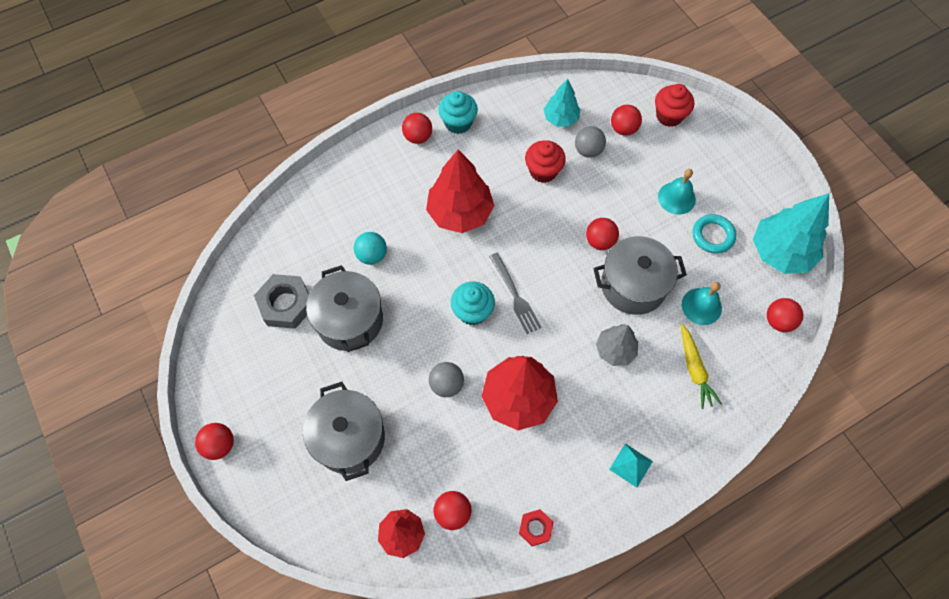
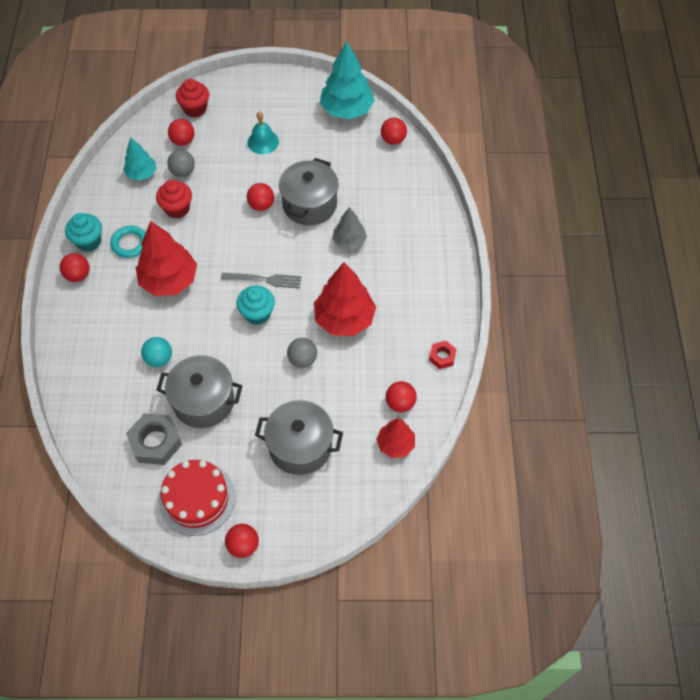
camera: 60 degrees left, 5 degrees down
turquoise pyramid [609,443,653,488] -> none
yellow carrot [681,324,722,409] -> none
turquoise bell [682,282,722,325] -> none
turquoise ring [693,214,736,254] -> turquoise ring moved to [110,226,146,258]
none -> red cake [158,460,236,536]

